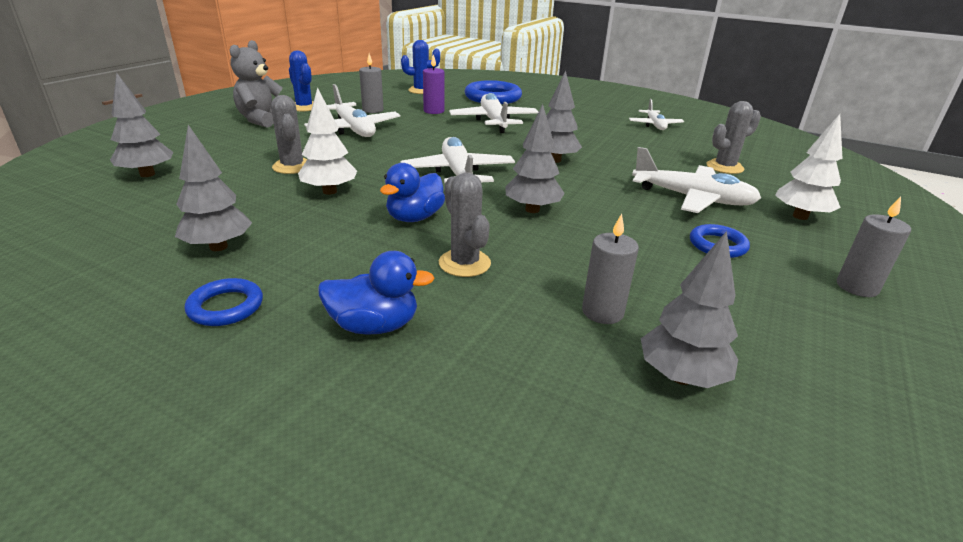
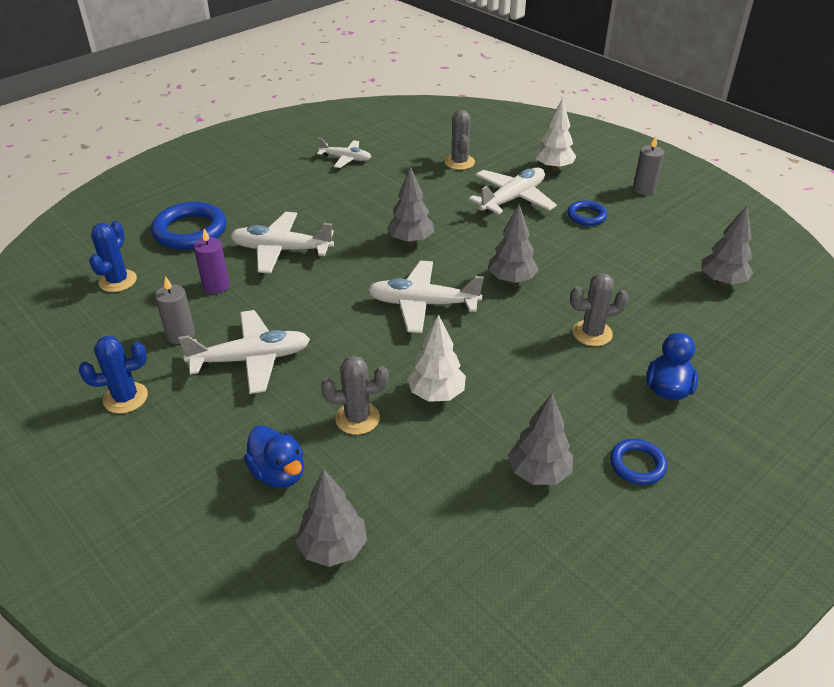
camera: 70 degrees left, 10 degrees up
grey teddy bear [230,40,283,128] -> none
blue duck [380,163,445,222] -> blue duck moved to [244,425,304,488]
grey candle [582,214,639,324] -> none

